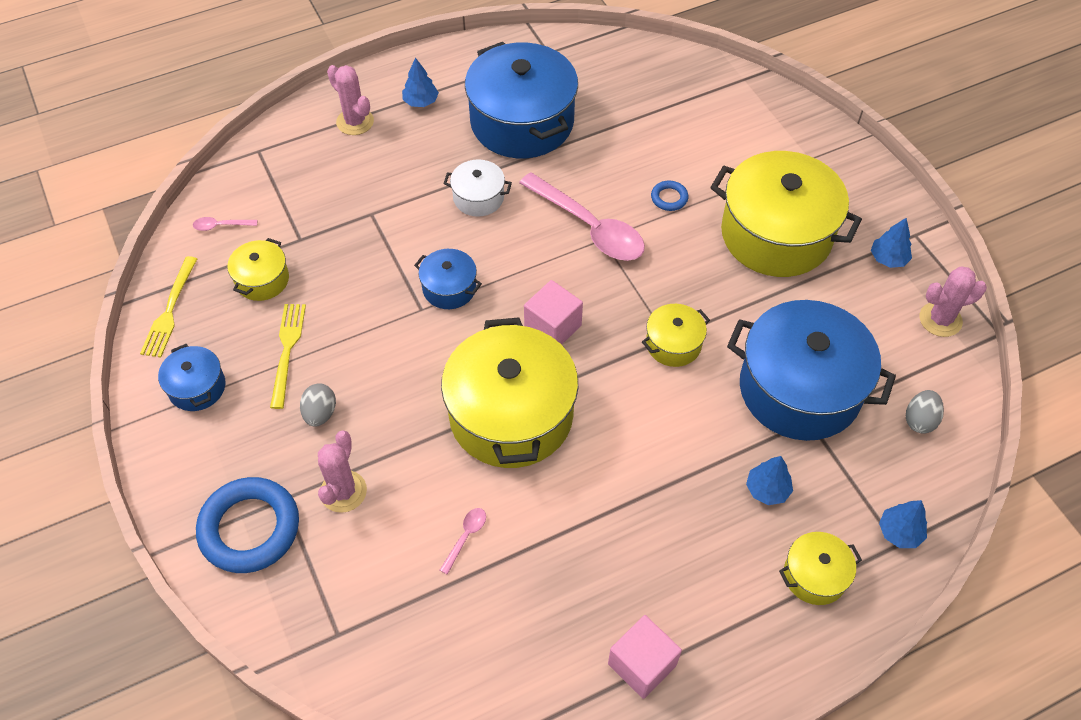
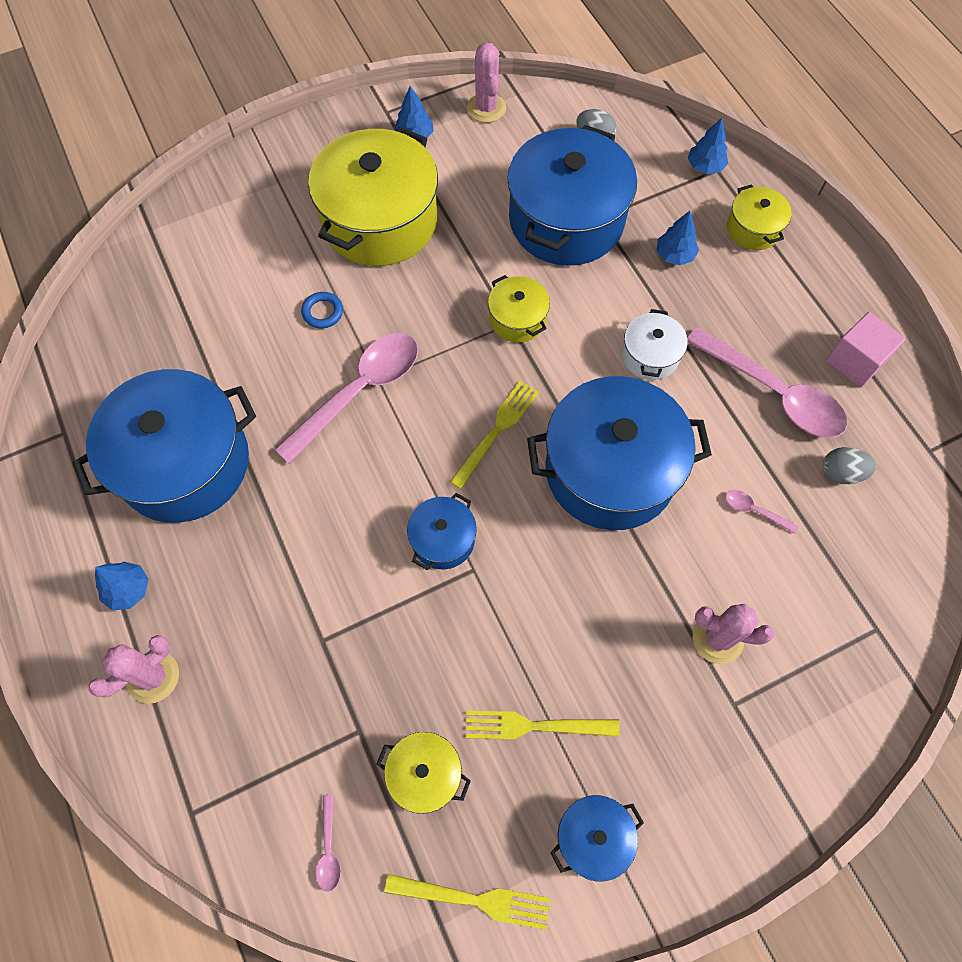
camera: 90 degrees left, 10 degrees up
blue ring [196,477,299,573] -> none
grey egg [300,383,336,427] -> grey egg moved to [823,447,876,484]
yellow pot [441,317,578,468] -> blue pot [527,376,712,530]
white pot [443,159,512,217] -> white pot moved to [622,309,687,380]
pink cube [524,280,583,345] -> yellow fork [450,381,539,489]
none -> pink spoon [687,327,847,438]

